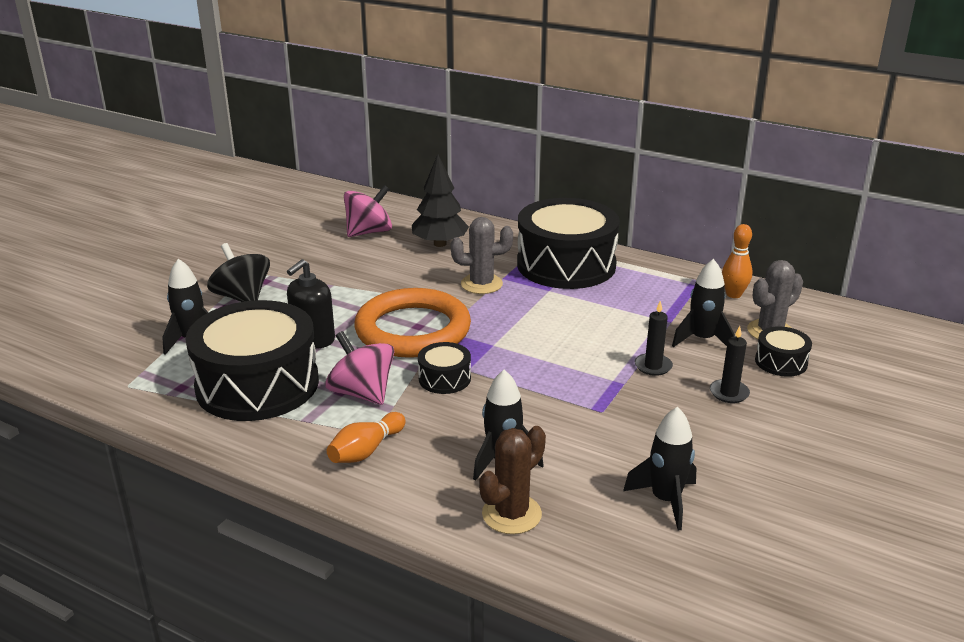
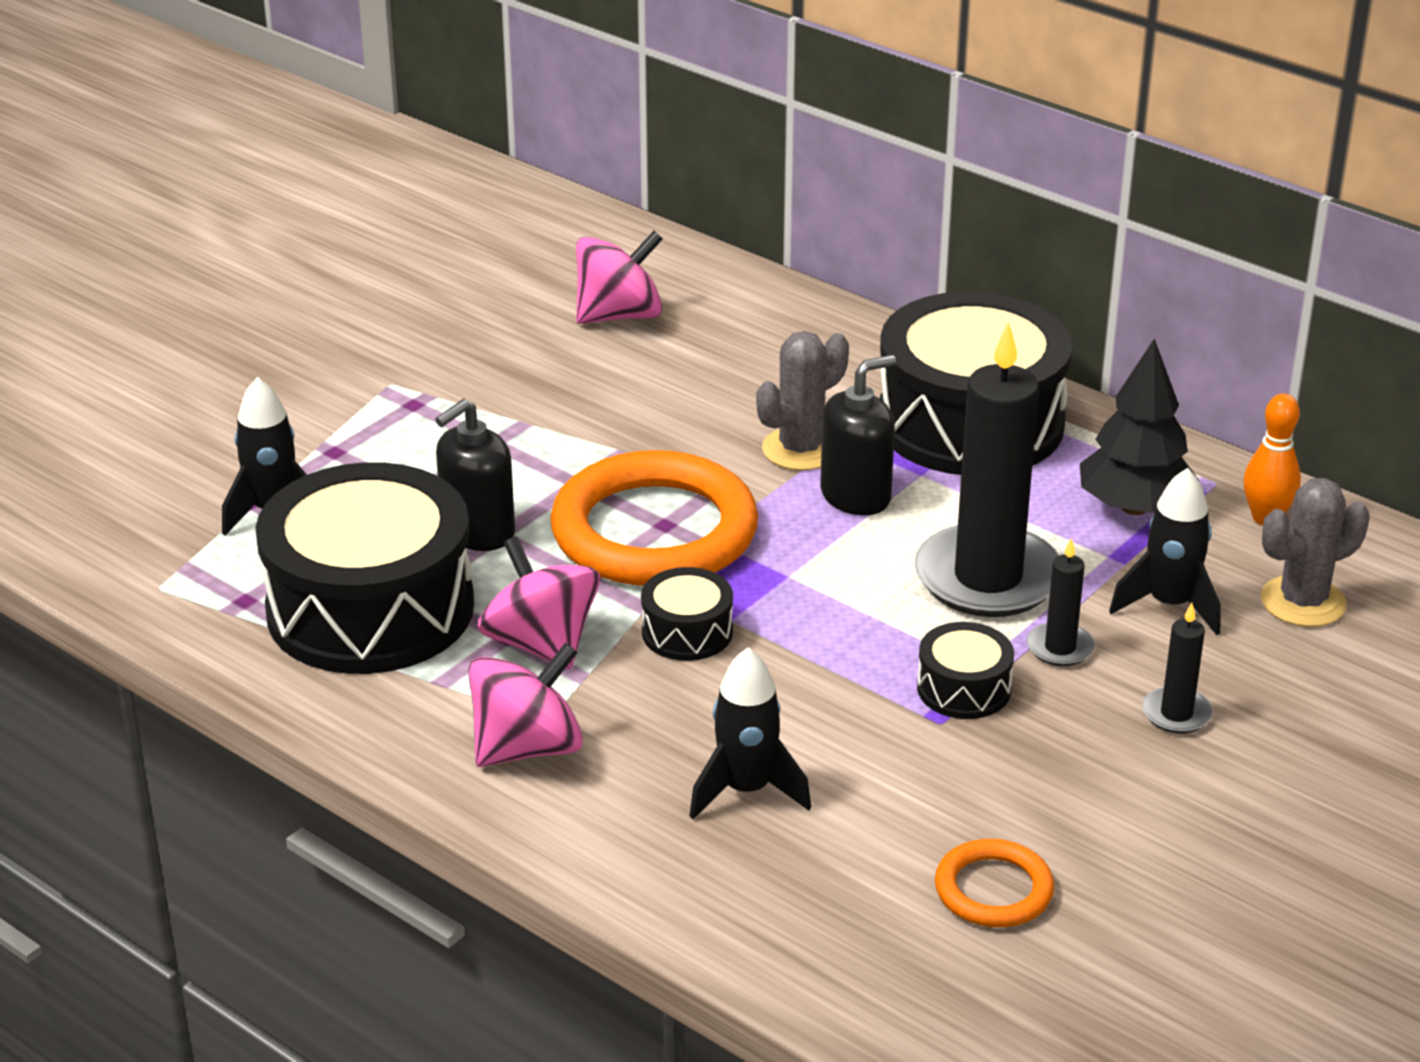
camera: 10 degrees right, 5 degrees up
black spinning top [207,243,270,302] -> none
orange bowling pin [327,412,406,463] -> pink spinning top [468,643,583,767]
black tree [412,154,469,247] -> black tree moved to [1080,339,1199,515]
grey cactus [451,217,513,294] -> grey cactus turned 45 degrees counterclockwise [756,331,849,470]
brown cactus [479,426,546,534] -> none
black rocket [623,407,696,530] -> orange ring [935,839,1054,927]
black drum [755,326,812,377] -> black drum moved to [917,622,1014,719]
none -> black soap dispenser [820,355,896,516]
none -> black candle [915,322,1059,617]

